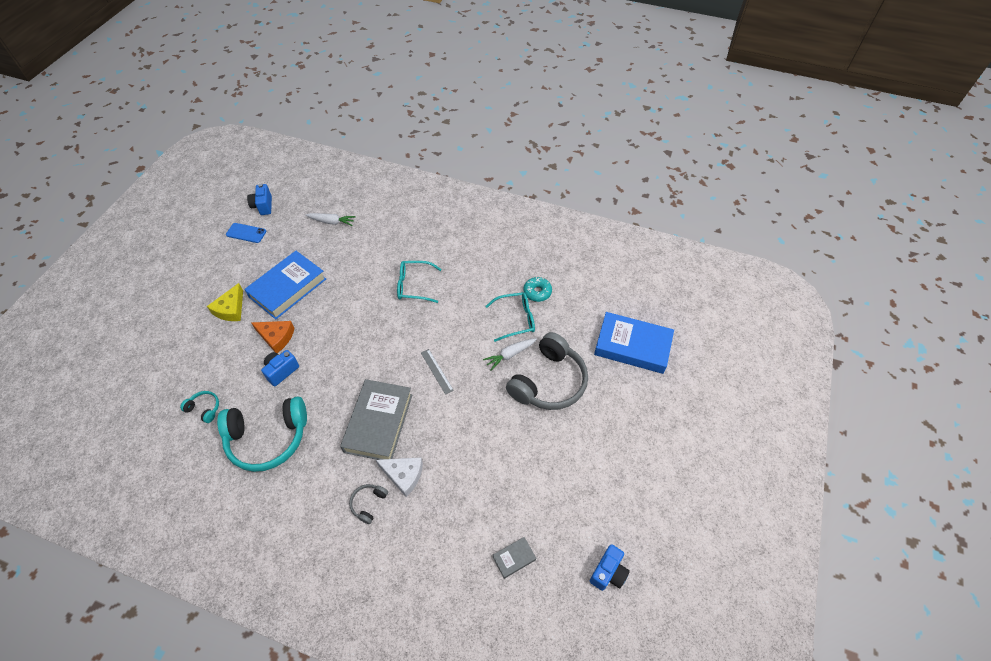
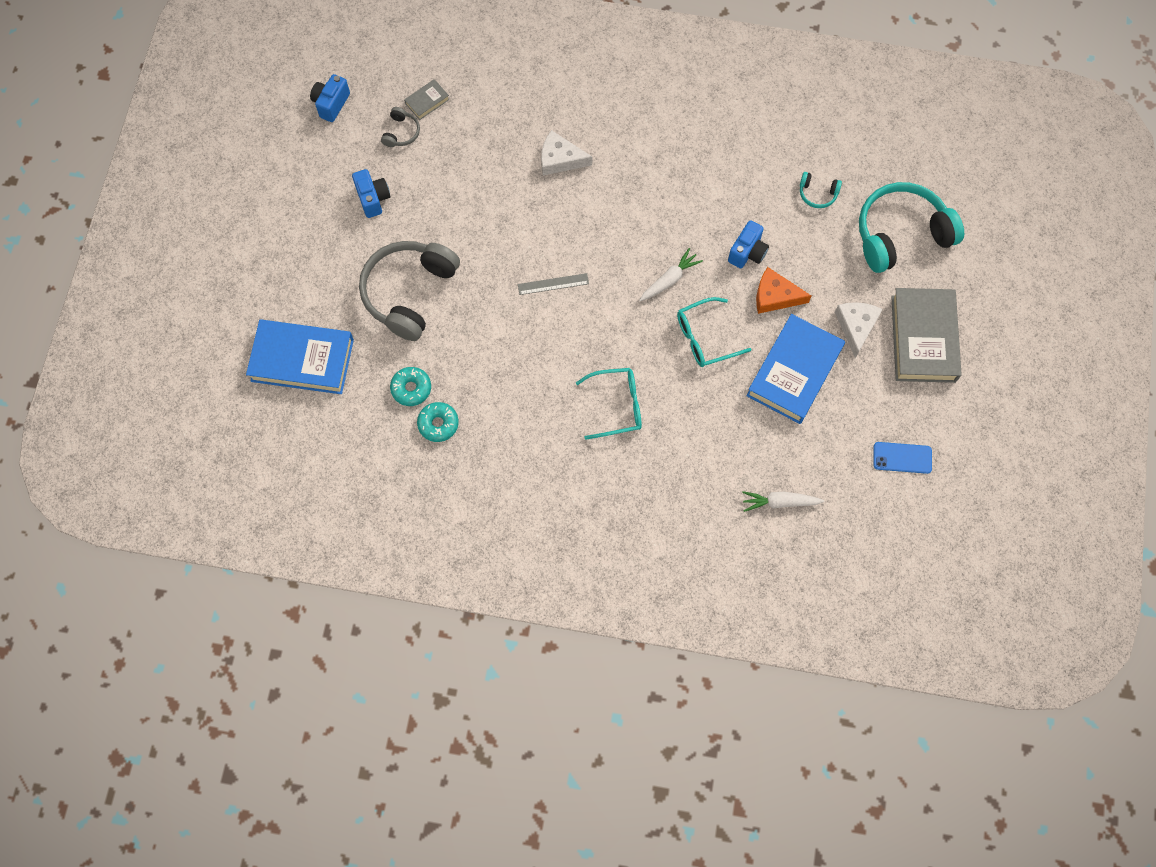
camera: 170 degrees right, 15 degrees up
yellow cheese [207,283,243,321] -> white cheese [835,302,883,358]
turquoise headphones [217,396,307,472] -> turquoise headphones moved to [859,182,964,273]
blue camera [247,184,272,215] -> blue camera moved to [352,169,390,218]
grey book [340,379,412,460] -> grey book moved to [891,288,962,383]
grey headphones [349,484,388,524] -> grey headphones moved to [381,107,420,147]
grey ruler [421,349,454,395] -> grey ruler turned 60 degrees counterclockwise [518,273,589,295]
white carrot [483,338,537,371] -> white carrot moved to [639,248,703,301]
turquoise glasses [485,292,535,342] -> turquoise glasses moved to [677,297,752,367]
none -> turquoise donut [390,367,431,406]

